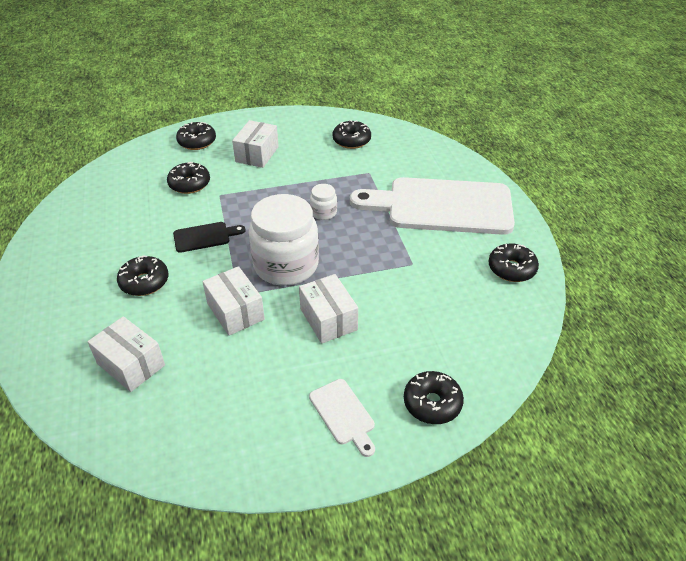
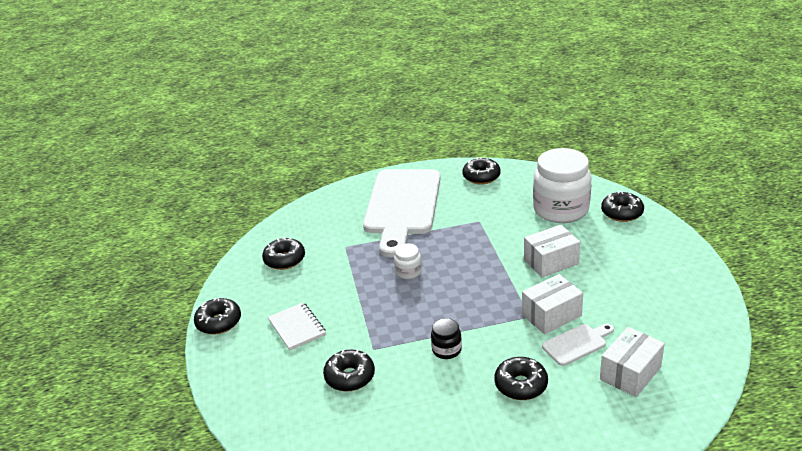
camera: 85 degrees left, 10 degrees down
black cutting board [173,222,245,253] -> black jar [431,318,462,359]
black donut [176,122,216,150] -> black donut moved to [194,298,241,334]
white box [232,120,279,168] -> white notebook [268,302,326,350]
white jar [249,194,319,286] -> white jar moved to [533,148,592,223]
white cutting board [309,379,375,457] -> white cutting board moved to [542,324,614,366]

